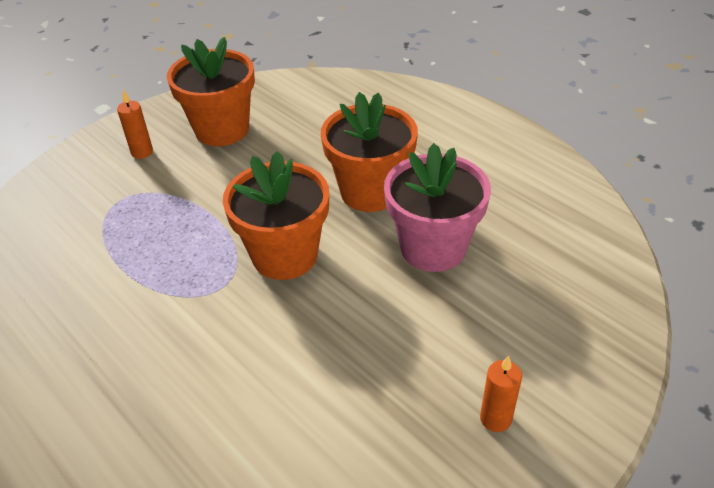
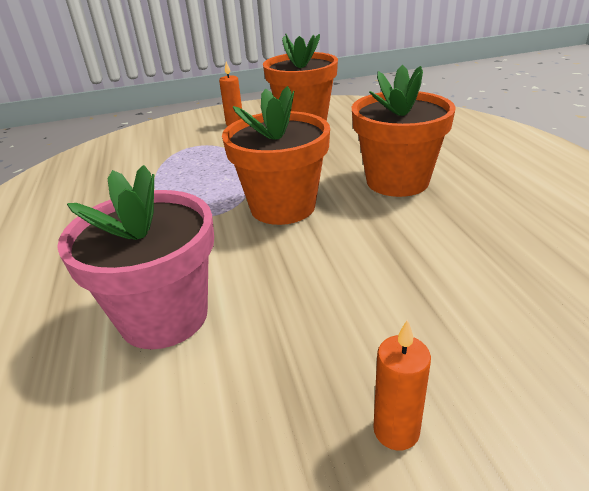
camera: 30 degrees right, 10 degrees down
pink flower pot [384,143,491,272] -> pink flower pot moved to [57,165,214,349]

